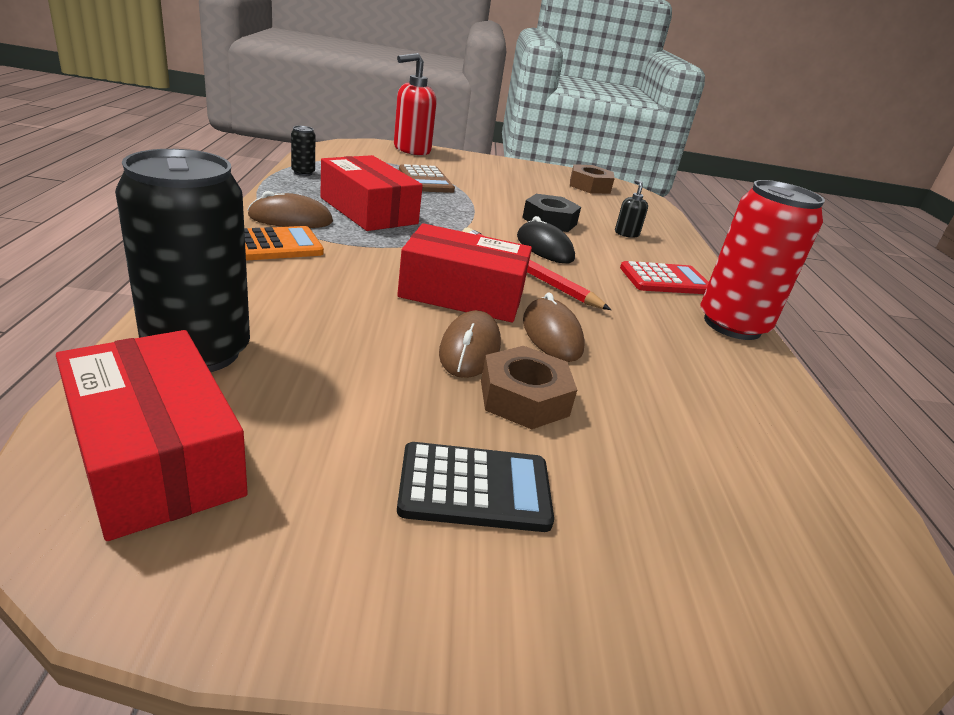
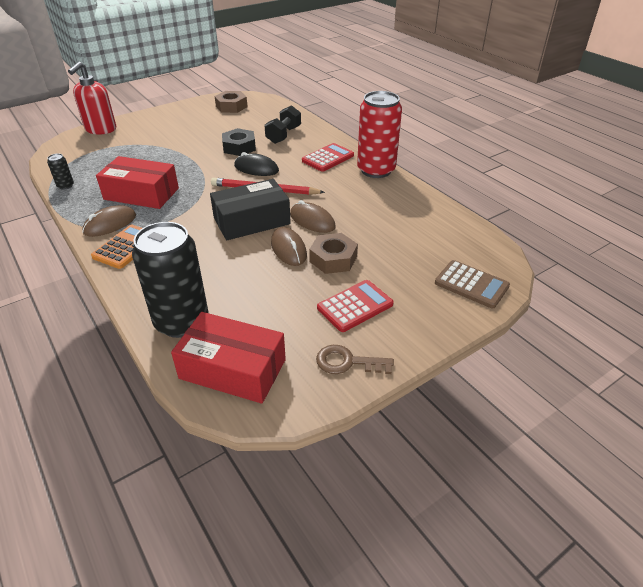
camera: 30 degrees left, 10 degrees up
red box [397,223,532,322] -> black box [210,179,291,240]
black calculator [397,442,554,532] -> red calculator [317,280,394,332]
brown calculator [399,164,455,193] -> brown calculator moved to [435,260,510,308]
black soap dispenser [615,180,648,238] -> black dumbbell [264,105,301,144]
none -> brown key [316,345,394,374]

